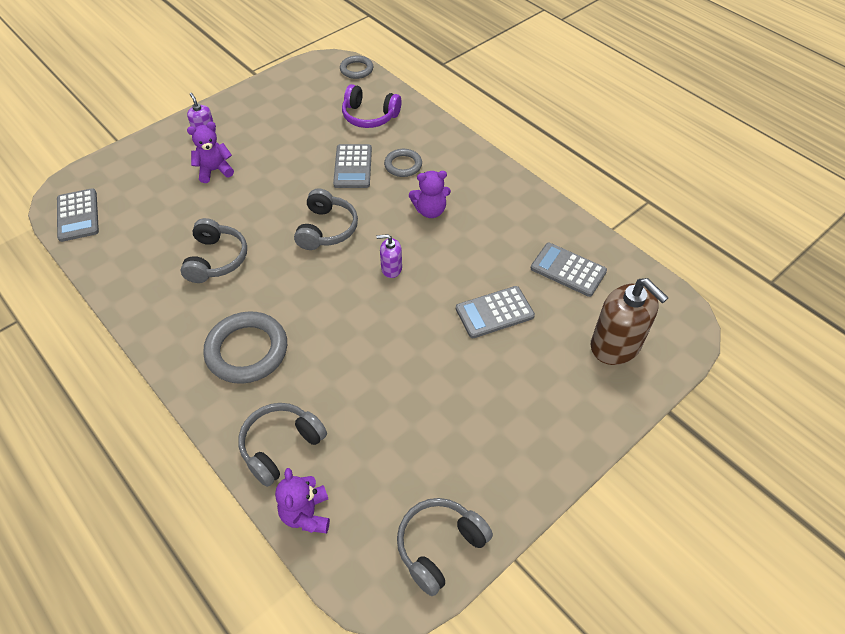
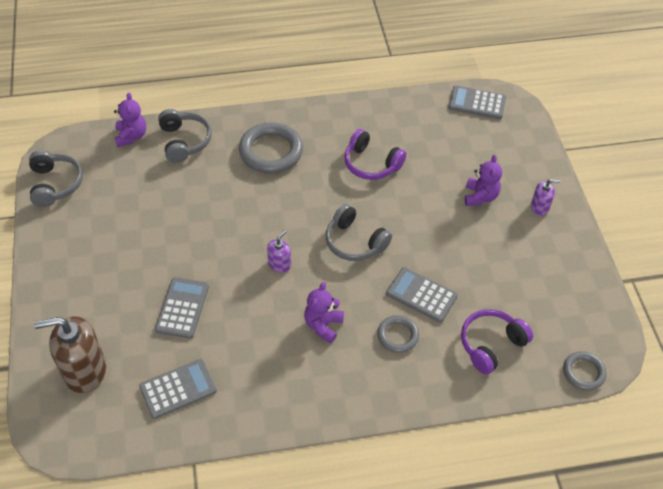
camera: 120 degrees right, 0 degrees up
grey headphones [180,218,247,283] -> purple headphones [344,129,406,180]
purple teddy bear [275,468,330,533] -> purple teddy bear turned 60 degrees clockwise [114,93,146,147]

